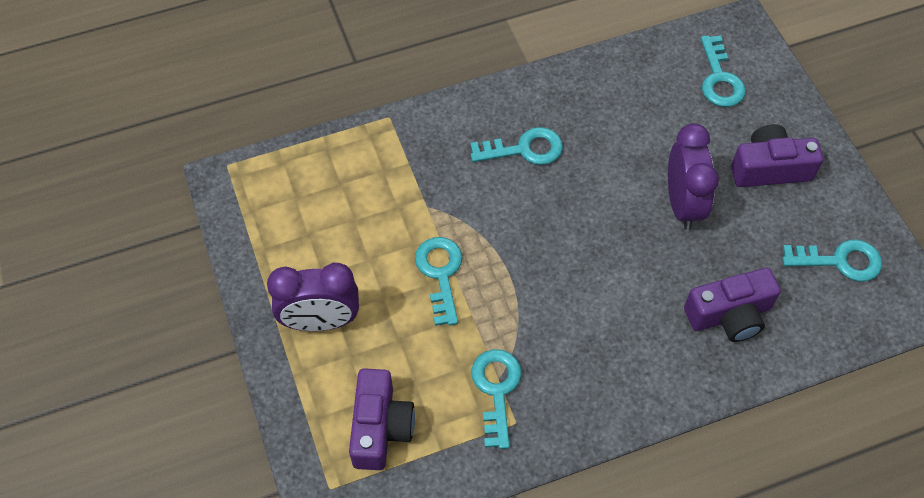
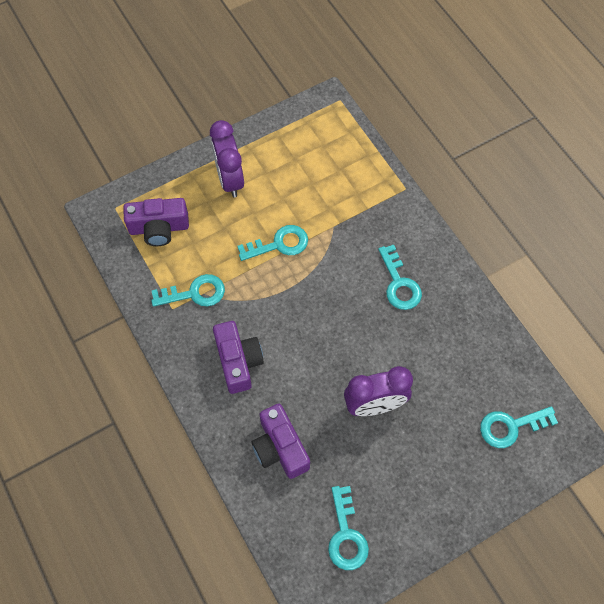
camera: 80 degrees right, 5 degrees up
purple camera [731,124,823,187] -> purple camera moved to [213,321,264,394]

